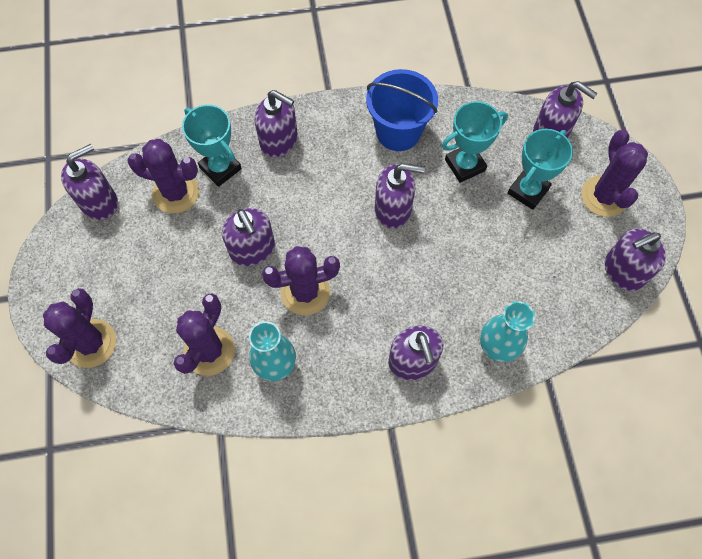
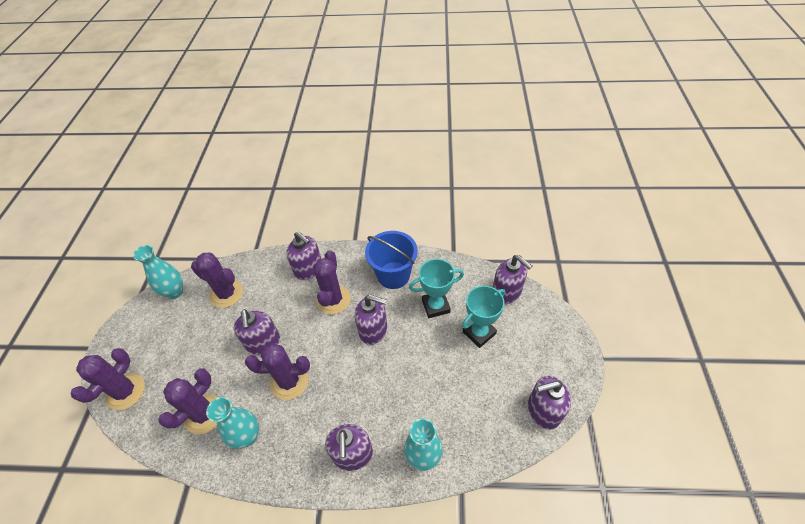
camera: 15 degrees right, 15 degrees down
purple soap dispenser [61,144,118,220] -> turquoise vase [133,245,183,299]
turquoise trophy [182,105,242,187] -> none
purple cactus [581,130,648,217] -> purple cactus moved to [313,250,351,314]

